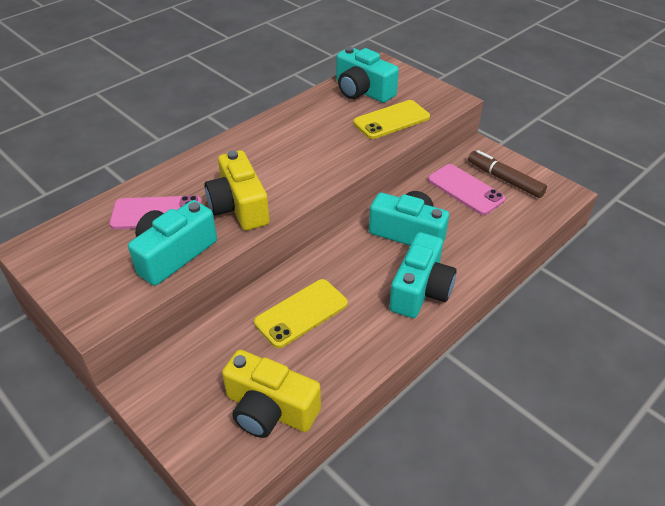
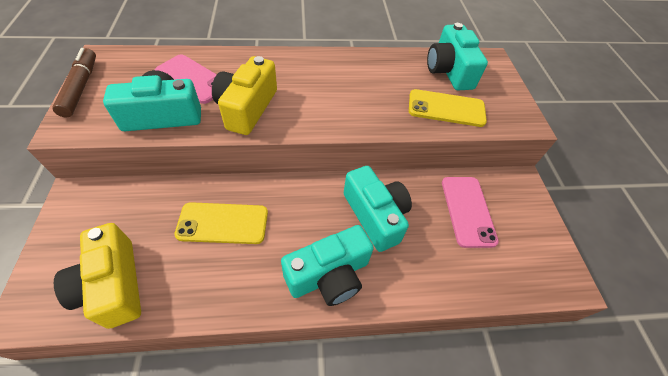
camera: 35 degrees right, 10 degrees up
brown marker [468,150,547,198] -> brown marker moved to [52,48,96,118]

